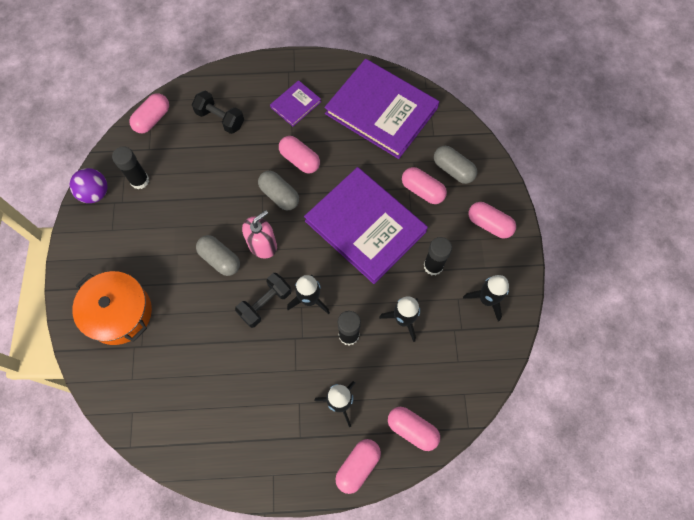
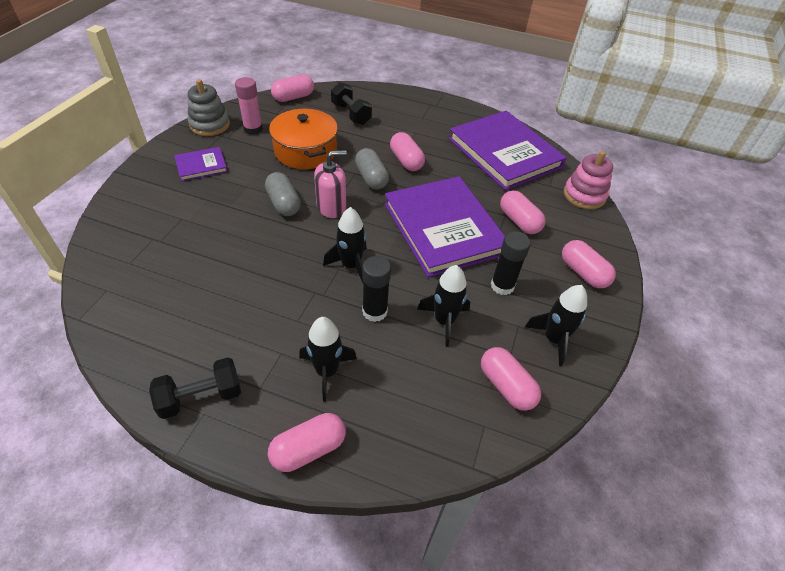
camera: 20 degrees right, 20 degrees down
purple ball [70,168,107,203] -> grey stacking toy [188,79,230,136]
orange pot [72,271,152,345] -> orange pot moved to [269,108,338,169]
black glue stick [112,146,149,189] -> pink glue stick [235,77,263,135]
black dumbbell [235,273,291,328] -> black dumbbell moved to [149,357,241,419]
purple book [270,80,321,126] -> purple book moved to [174,147,228,181]
pink capsule [388,407,440,451] -> pink capsule moved to [481,347,541,411]
grey capsule [434,146,477,184] -> none
none -> pink stacking toy [563,151,613,209]

